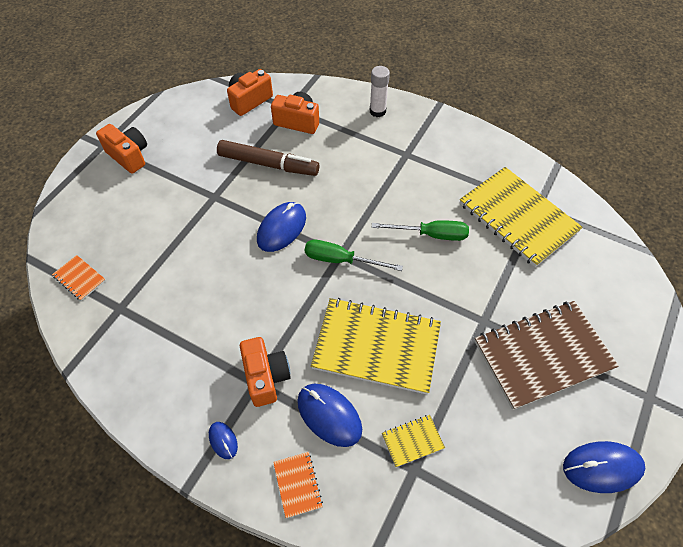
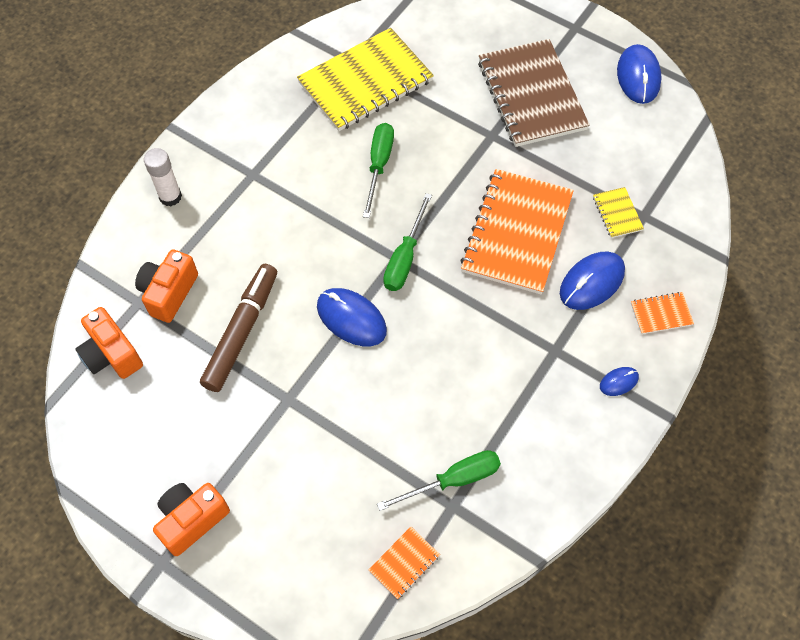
camera: 85 degrees left, 5 degrees up
orange camera [240,337,291,407] -> none
yellow notebook [311,298,441,394] -> orange notebook [460,169,574,294]
none -> green screwdriver [377,450,501,511]

